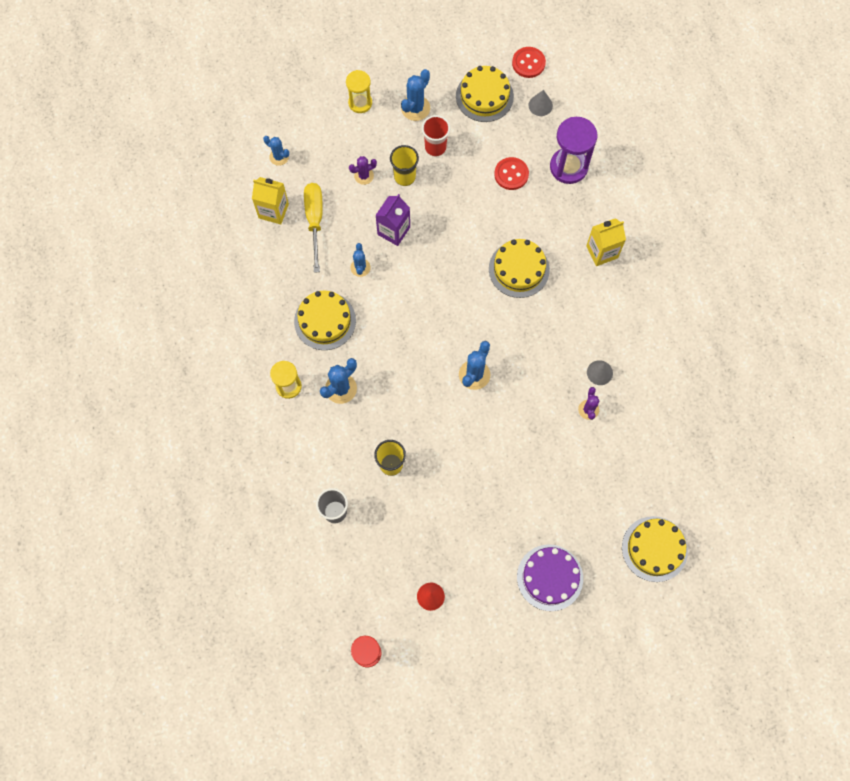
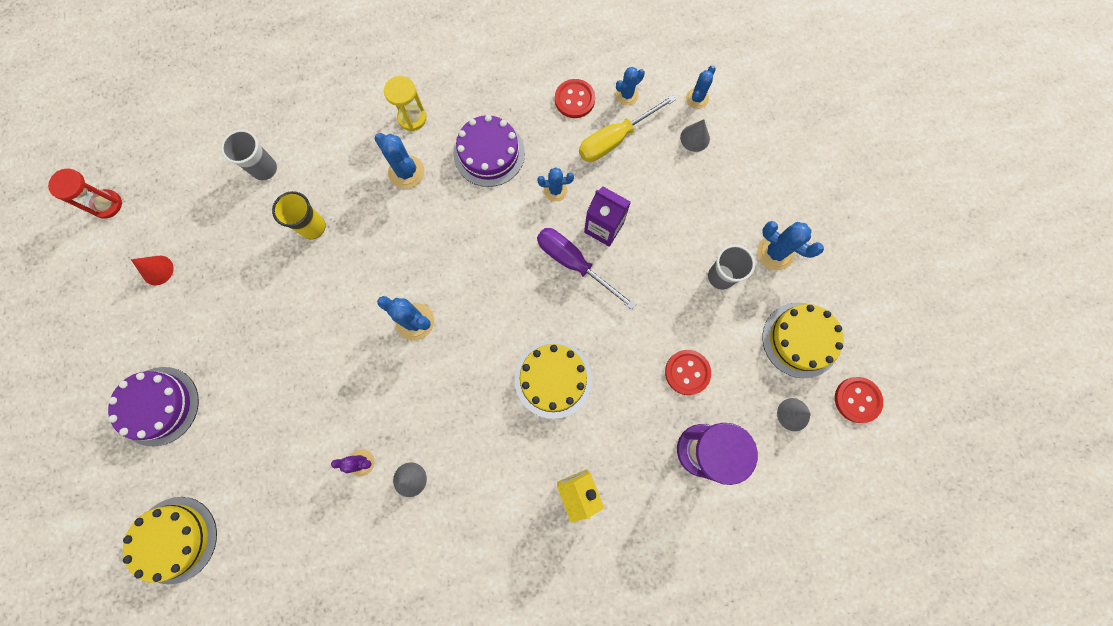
camera: 90 degrees right, 5 degrees up
yellow carton [252,177,289,224] -> blue cactus [616,67,645,105]
yellow cake [294,291,356,350] -> purple cake [453,115,525,187]
yellow screwdriver [304,183,323,273] -> yellow screwdriver turned 150 degrees clockwise [579,95,676,162]
yellow hourglass [346,70,372,113] -> none
purple cactus [349,156,377,185] -> none
yellow cup [390,145,419,186] -> none
red cup [422,115,450,157] -> grey cup [708,245,755,290]
none -> purple screwdriver [537,228,636,310]
none -> red button [555,79,595,118]
none -> grey cone [680,119,710,152]

